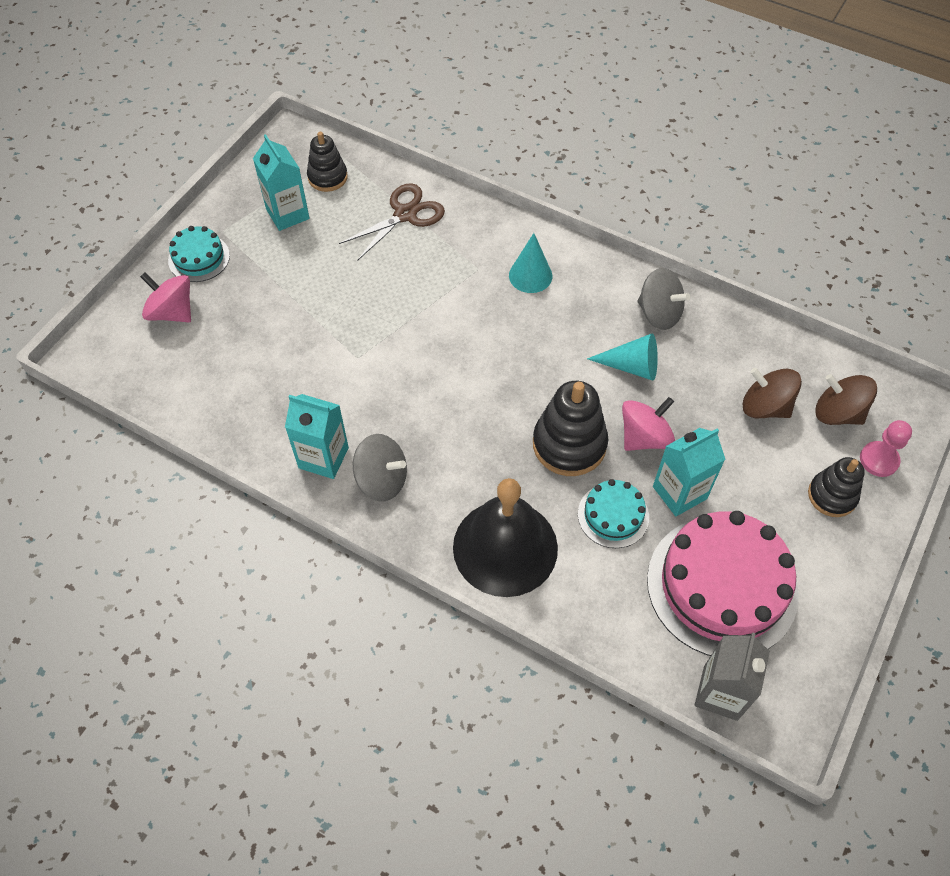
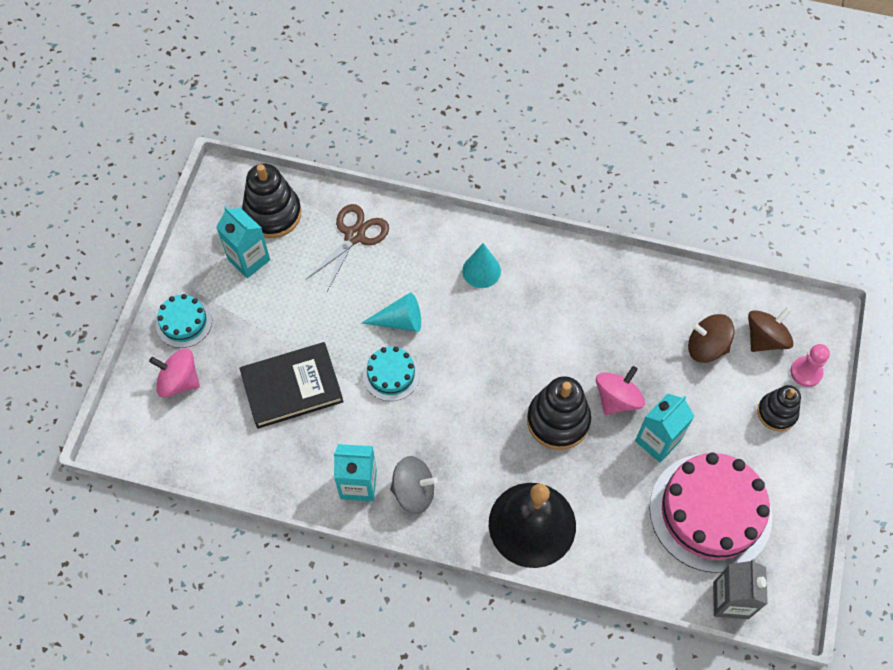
camera: 15 degrees left, 5 degrees up
black stacking toy [307,132,348,192] -> black stacking toy [242,164,301,238], size x1.57
turquoise cake [578,479,649,548] -> turquoise cake moved to [363,347,420,401]
turquoise cone [587,333,658,381] -> turquoise cone moved to [362,293,421,332]
grey spinning top [638,268,690,330] -> none
brown spinning top [815,374,877,425] -> brown spinning top turned 120 degrees clockwise [748,307,794,352]
none -> black book [239,342,343,429]

